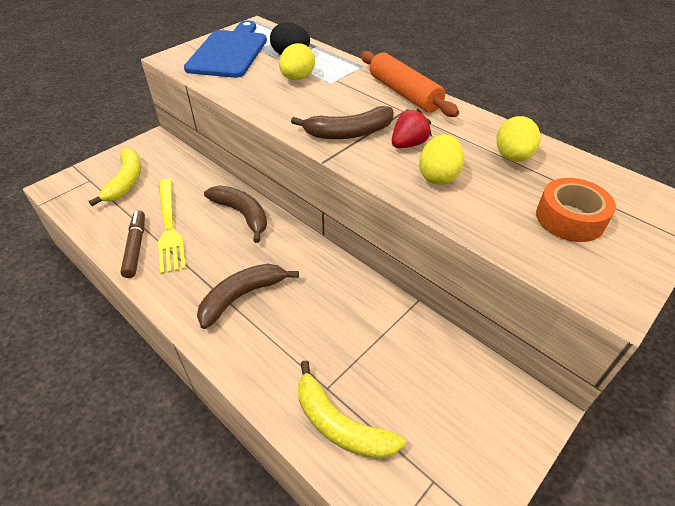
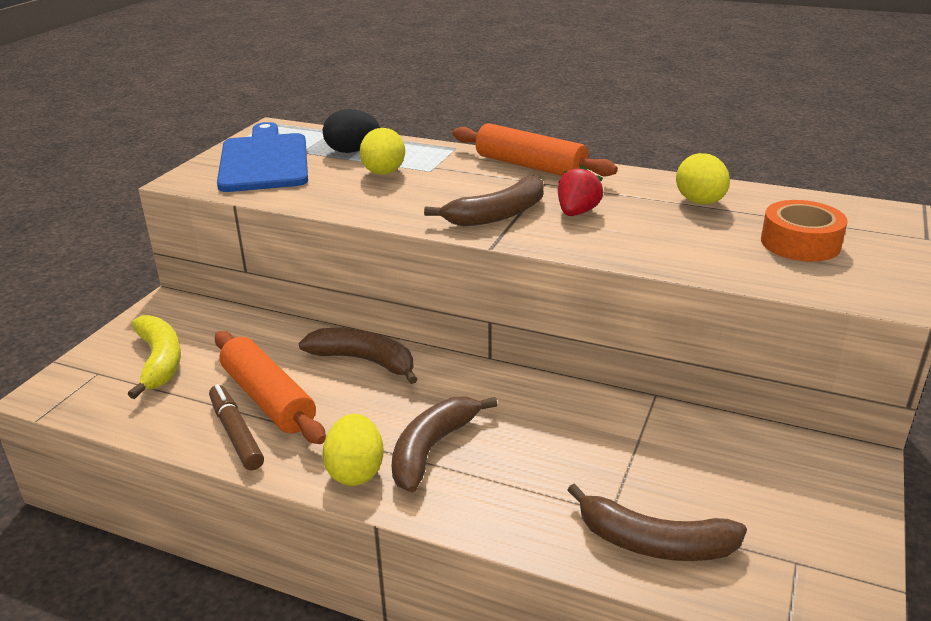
camera: 20 degrees left, 15 degrees down
yellow fork [158,179,186,274] -> orange rolling pin [215,331,326,444]
yellow banana [298,360,405,459] -> brown banana [567,483,747,561]
yellow egg [419,134,464,185] -> yellow egg moved to [323,414,384,486]

